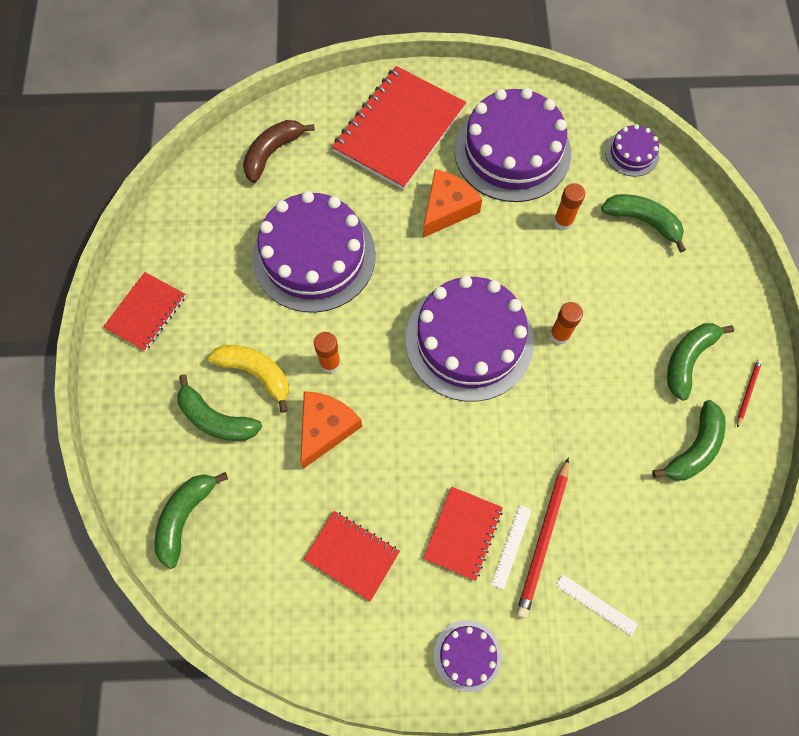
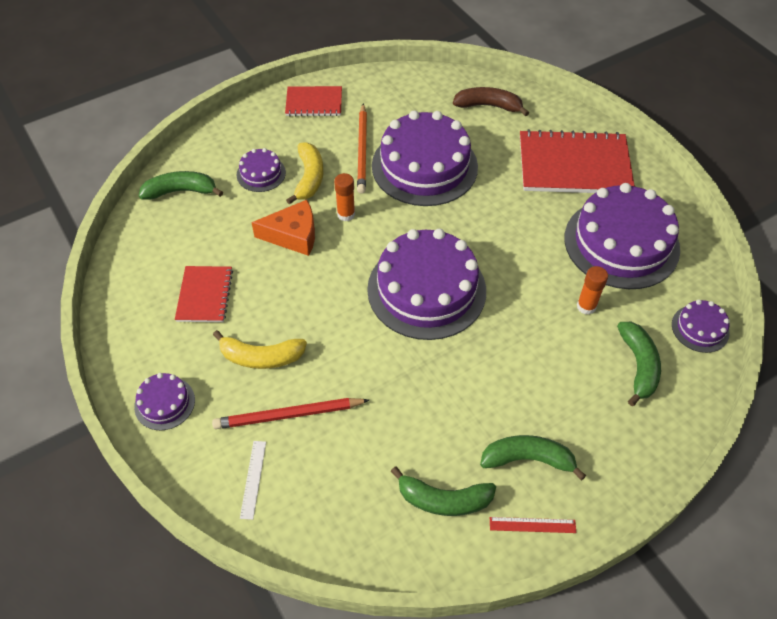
camera: 60 degrees right, 15 degrees down
green banana [177,374,262,441] -> purple cake [237,148,286,192]
orange cheese [423,169,482,238] -> none
red notebook [423,486,503,581] -> yellow banana [213,330,307,369]
white ruler [491,505,532,590] -> none
orange glue stick [550,302,583,345] -> none
red pencil [737,359,762,428] -> red ruler [490,517,577,533]
none -> orange pencil [357,103,367,194]

